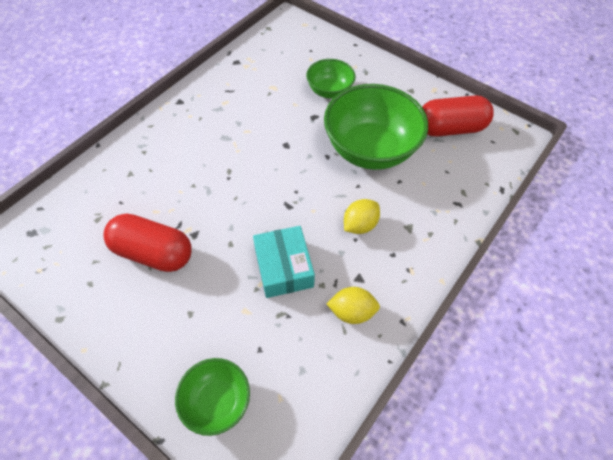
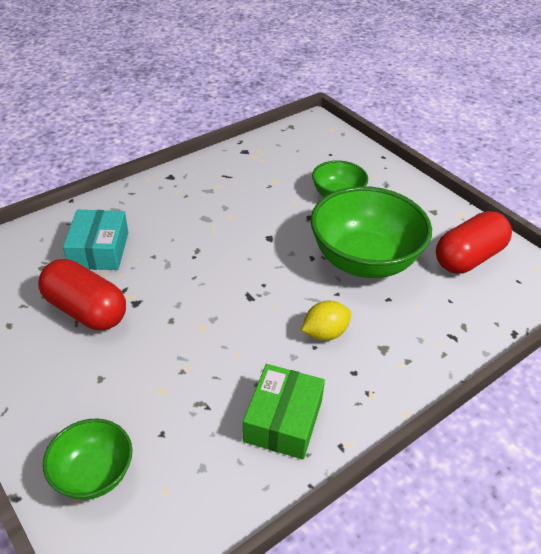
camera: 15 degrees right, 15 degrees down
turquoise box [253,226,315,298] -> turquoise box moved to [63,210,128,270]
yellow lemon [326,287,380,324] -> green box [243,364,325,459]
red capsule [422,95,494,136] -> red capsule turned 45 degrees counterclockwise [436,211,512,274]

